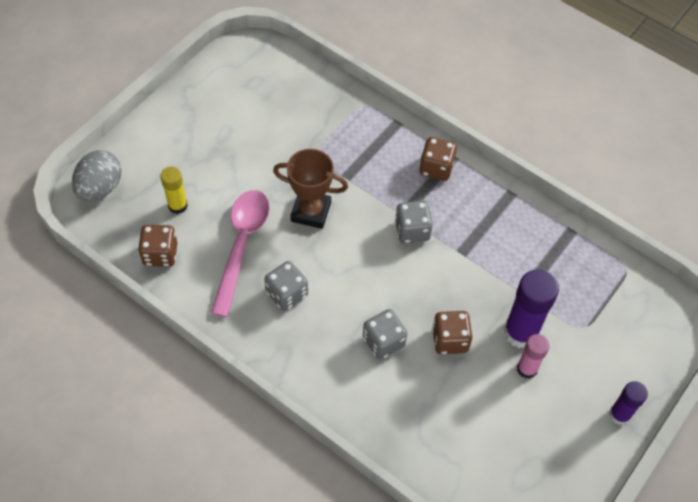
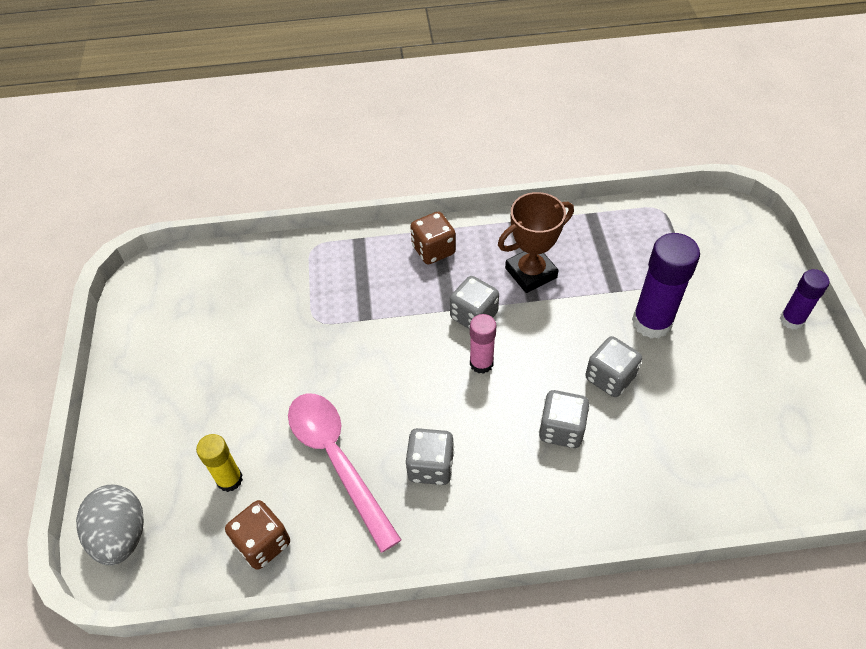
camera: 40 degrees left, 5 degrees down
brown trophy [273,149,348,229] -> brown trophy moved to [498,192,574,293]
brown dice [432,311,472,354] -> grey dice [585,336,642,397]
pink glue stick [517,334,550,379] -> pink glue stick moved to [470,314,497,374]

